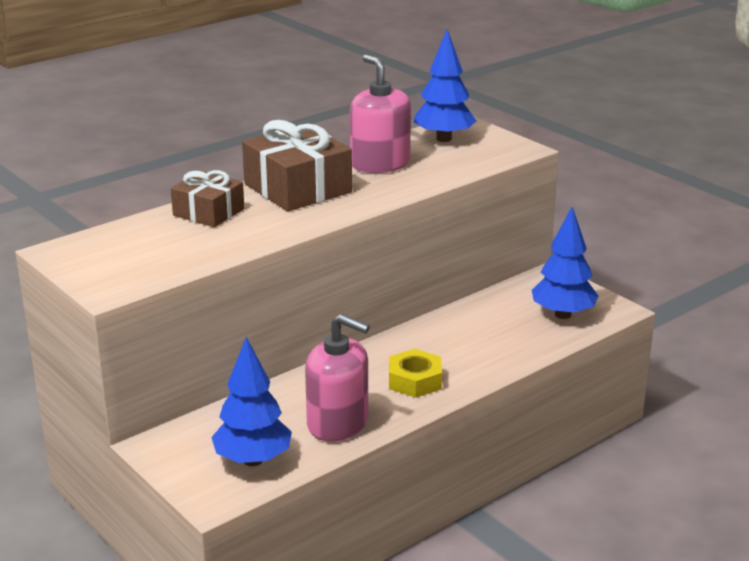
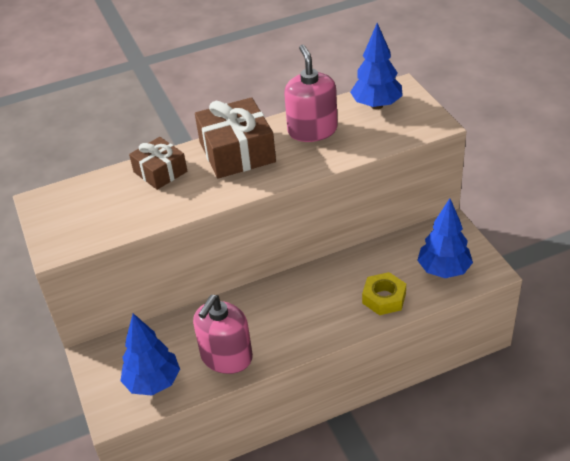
camera: 20 degrees right, 15 degrees up
pink soap dispenser [305,314,370,442] -> pink soap dispenser turned 75 degrees clockwise [193,295,253,374]
yellow nut [389,349,442,398] -> yellow nut moved to [362,272,406,315]

